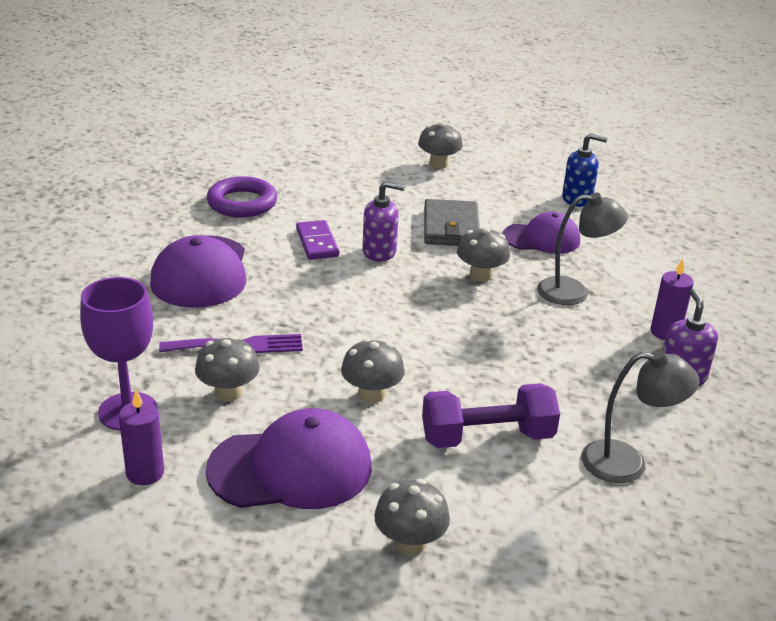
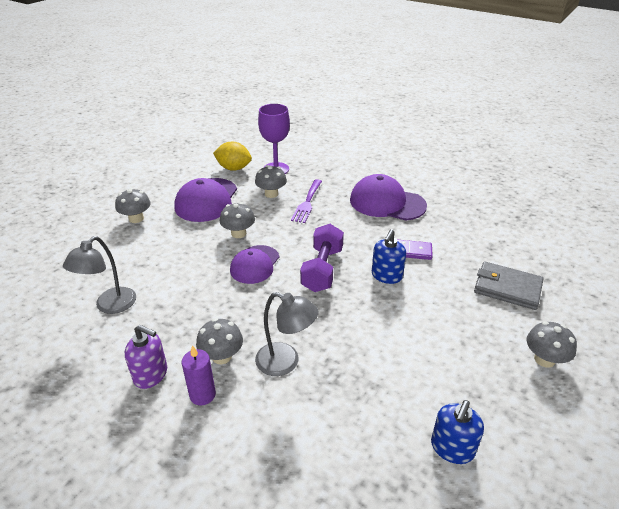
camera: 115 degrees right, 5 degrees up
purple candle [119,390,164,485] -> yellow lemon [213,142,252,171]
purple ring [207,176,277,218] -> none
purple soap dispenser [363,181,405,262] -> blue soap dispenser [372,229,406,284]
purple dumbbell [422,383,560,448] -> purple dumbbell moved to [300,224,344,292]
grey wallet [424,199,480,246] -> grey wallet moved to [474,261,543,310]
grey mushroom [457,227,510,282] -> grey mushroom moved to [196,318,243,364]
purple cap [503,212,580,254] -> purple cap moved to [230,245,279,284]
grey lamp [537,193,628,305] -> grey lamp turned 90 degrees counterclockwise [255,292,319,376]

